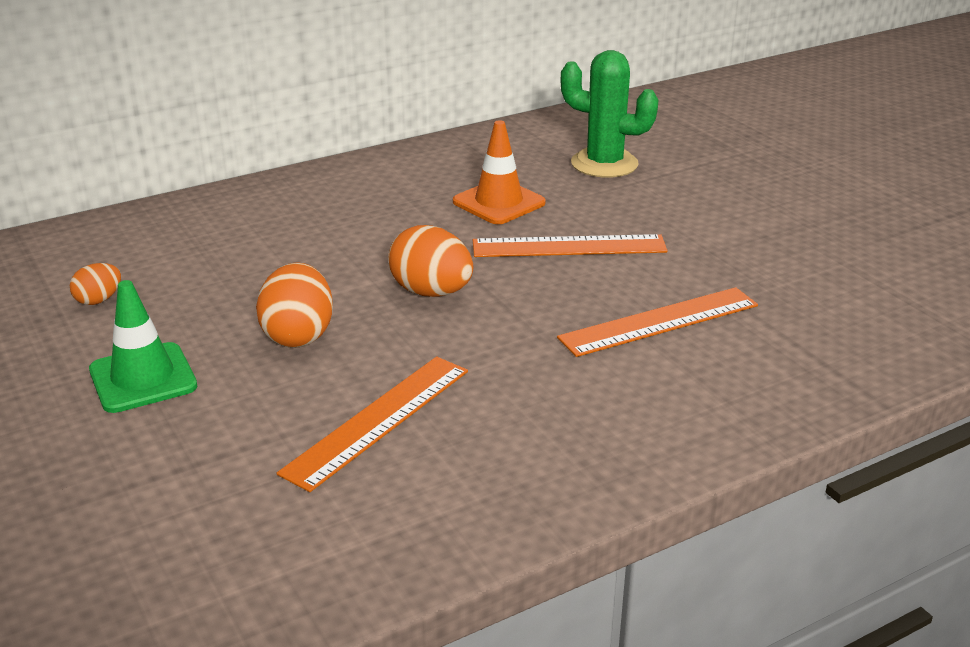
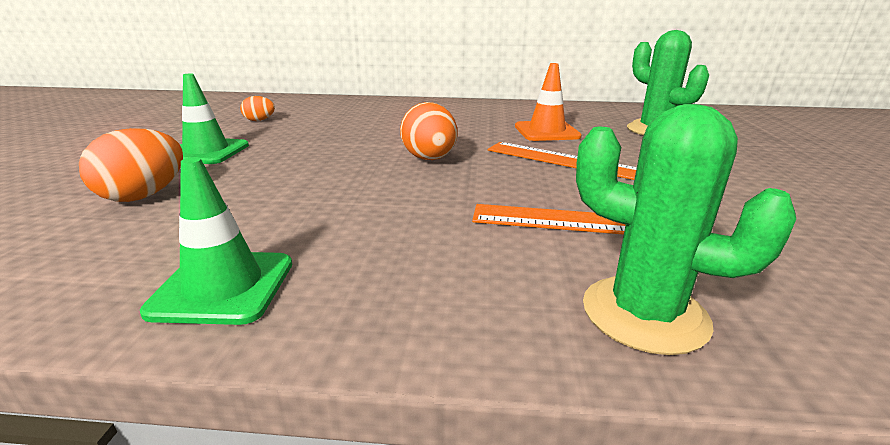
camera: 35 degrees right, 5 degrees down
orange egg [256,262,333,348] -> orange egg moved to [79,128,183,202]
orange ruler [277,357,468,492] -> none
none -> green traffic cone [140,157,292,325]
none -> green cactus [576,104,796,355]

